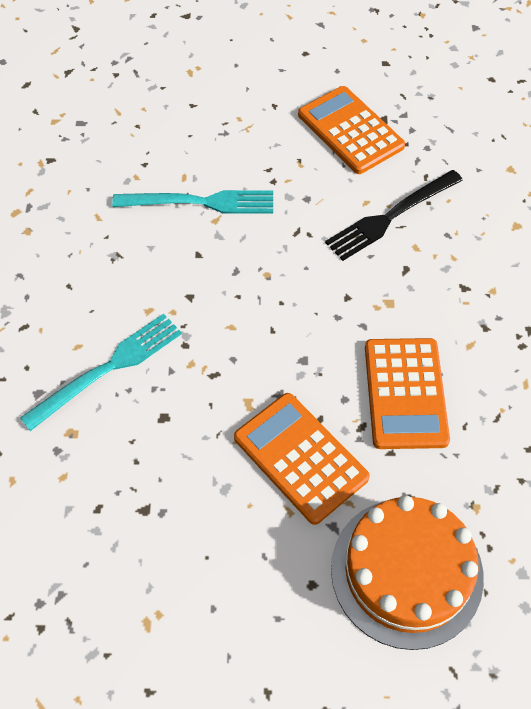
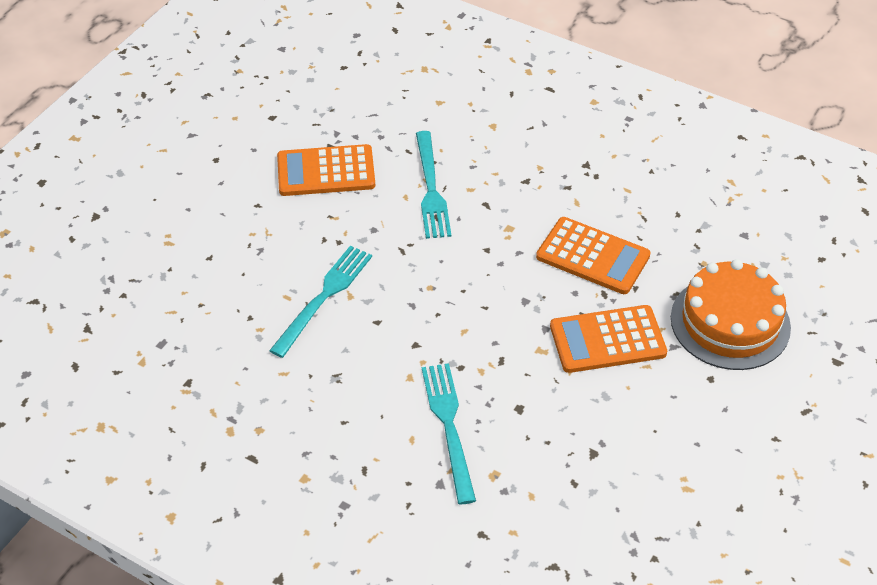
camera: 60 degrees left, 10 degrees down
black fork [325,170,463,261] -> turquoise fork [416,131,451,239]

